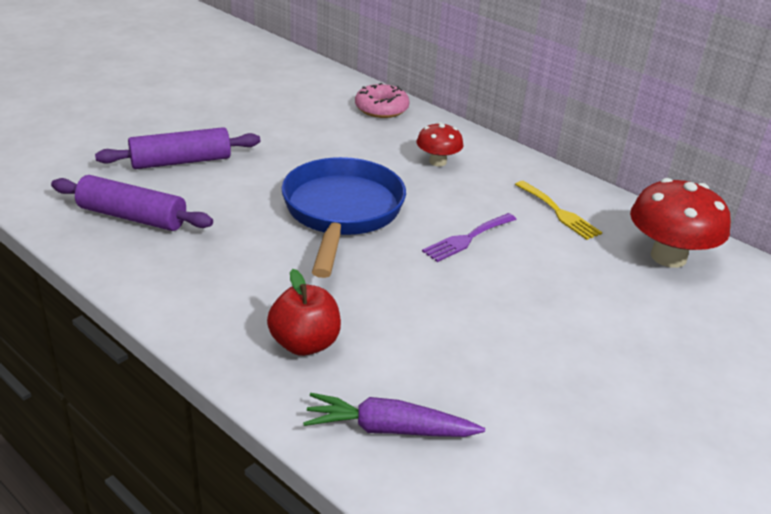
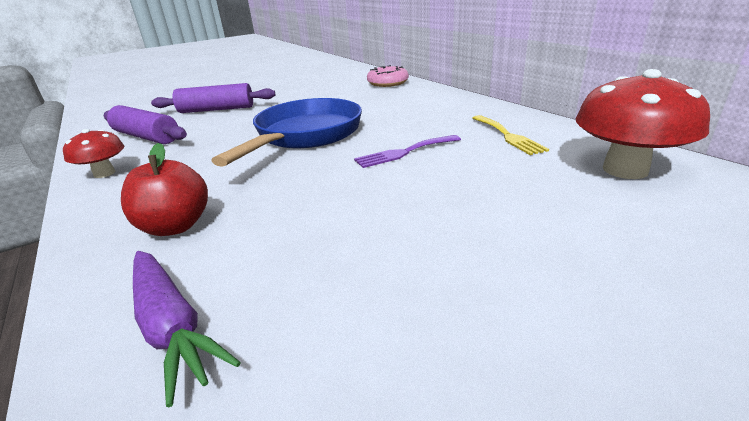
camera: 20 degrees right, 5 degrees down
purple carrot [303,393,485,437] -> purple carrot turned 150 degrees counterclockwise [133,251,241,407]
red mushroom [416,122,464,166] -> red mushroom moved to [63,129,124,178]

